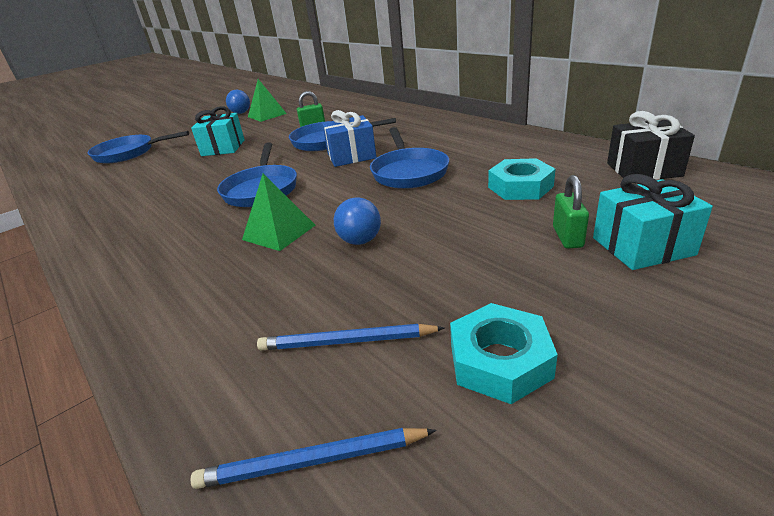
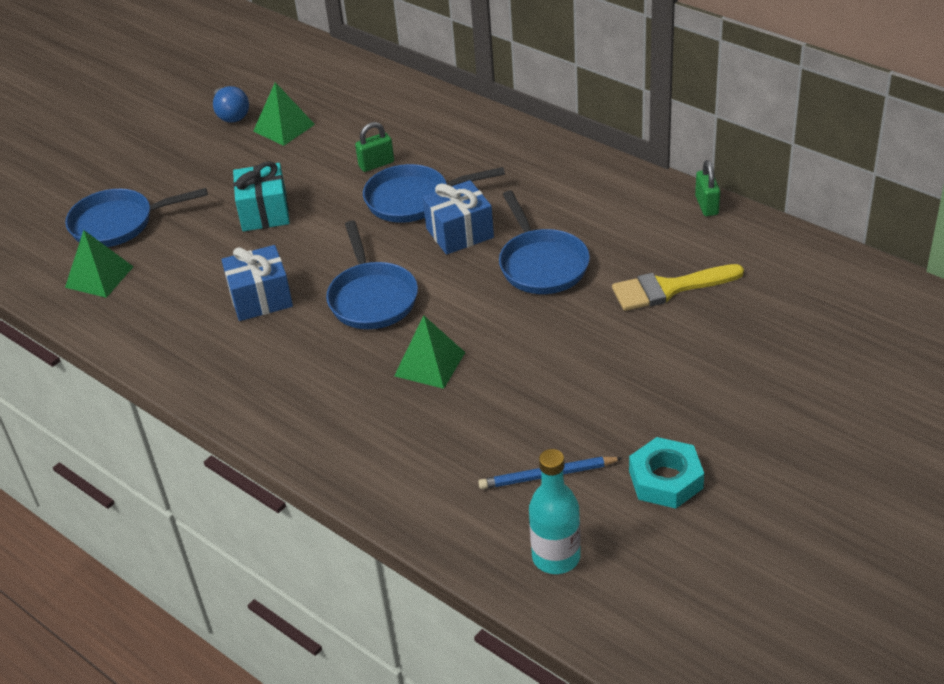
camera: 10 degrees left, 10 degrees up
blue pencil [191,428,437,489] -> turquoise bottle [529,449,581,574]
blue light bulb [334,197,381,245] -> none
turquoise nut [488,158,555,200] -> yellow brush [612,264,744,311]
green padlock [553,175,589,249] -> green padlock moved to [695,160,720,216]
turquoise gift [593,174,713,270] -> none
black gift [607,111,695,180] -> none
none -> green pyramid [65,230,133,298]
none -> blue gift [221,245,293,321]

